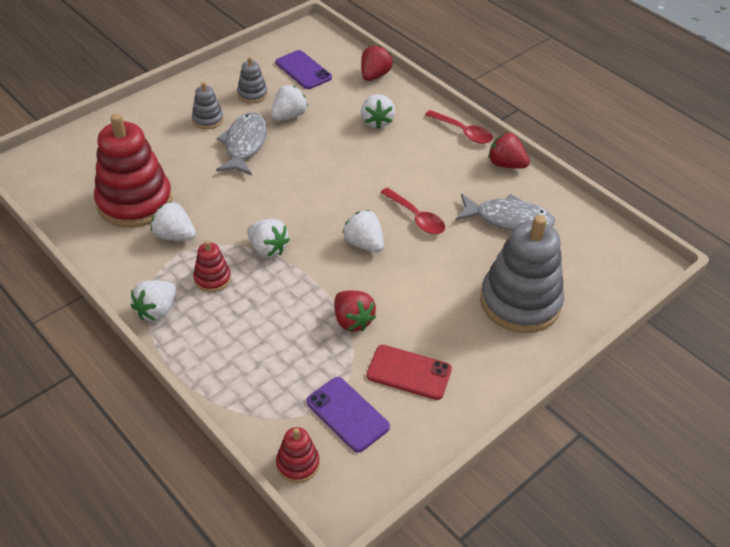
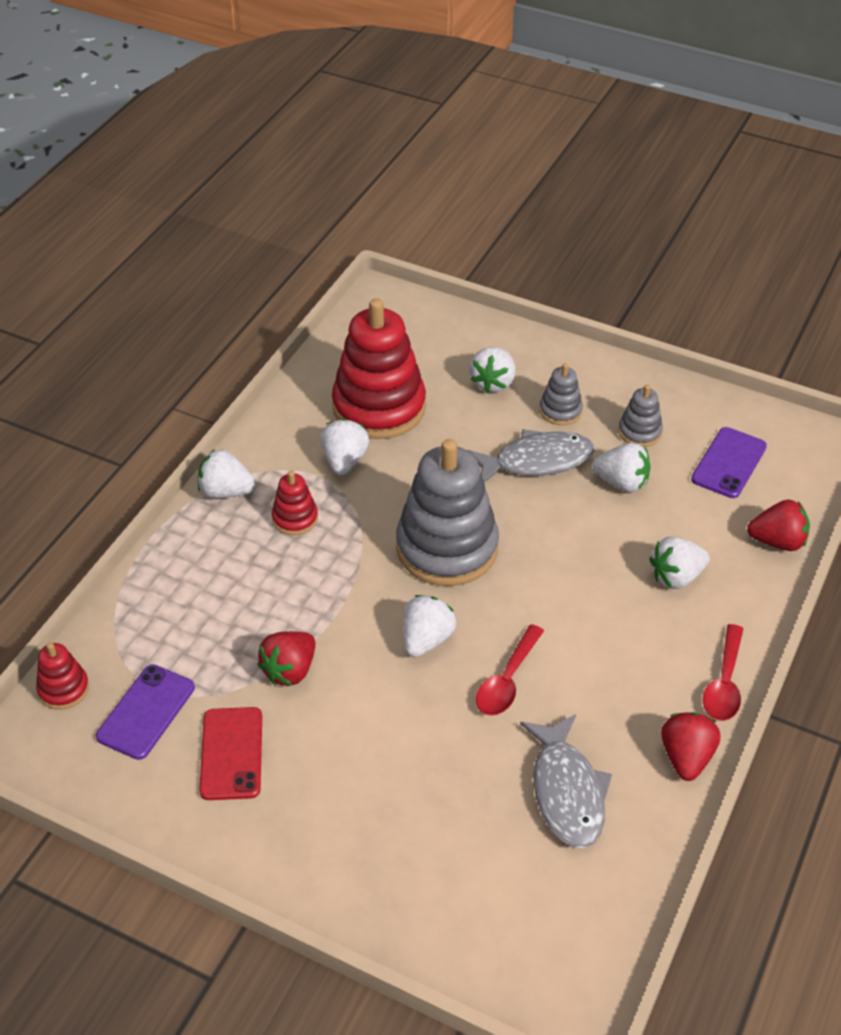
camera: 70 degrees right, 0 degrees up
white strawberry [247,219,290,258] -> white strawberry moved to [470,347,515,393]
grey stacking toy [480,215,564,333] -> grey stacking toy moved to [396,439,499,586]

